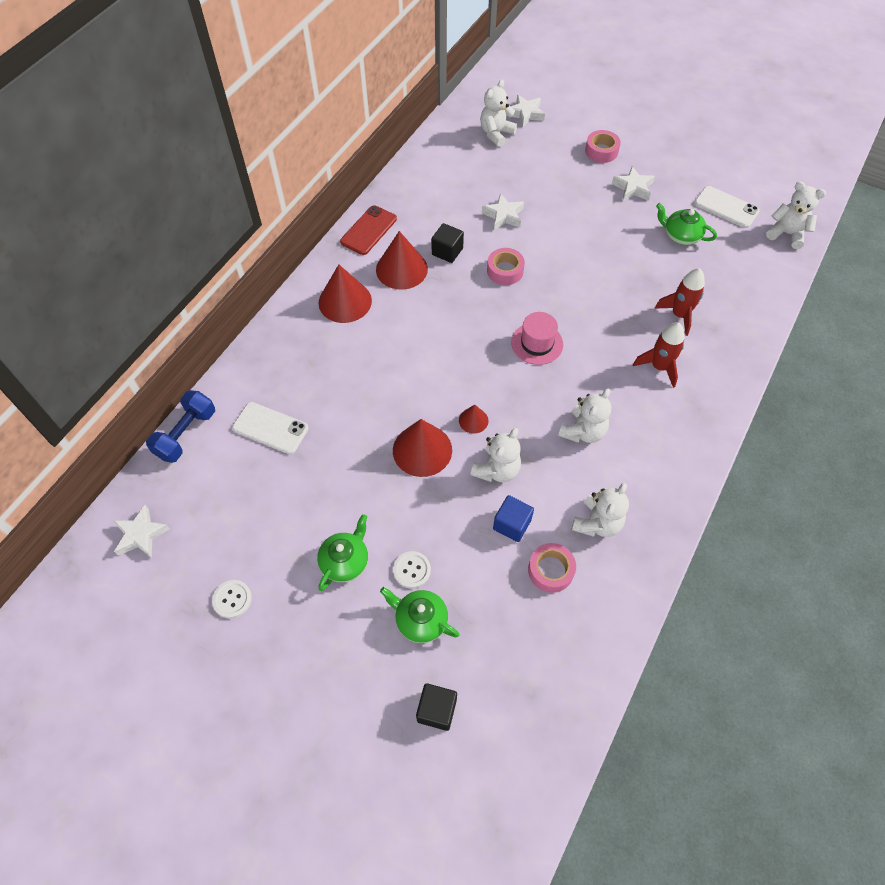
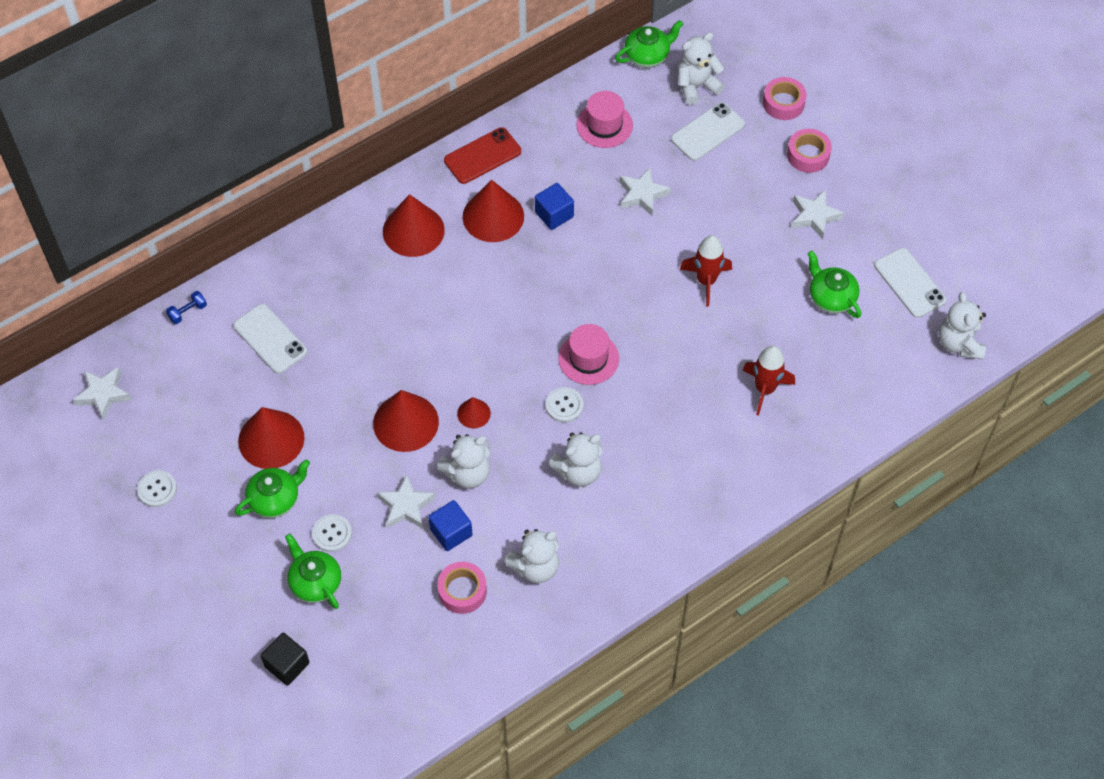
camera: 25 degrees right, 0 degrees up
blue dumbbell [146,390,215,463] -> blue dumbbell [166,291,207,324], size x0.50
black cube [431,223,464,263] -> blue cube [535,183,574,230]
pink tape [487,248,525,285] -> pink tape moved to [763,77,806,120]
white star [506,95,545,127] -> white star moved to [377,474,435,529]
red rocket [633,322,685,388] -> red rocket moved to [680,235,732,307]
white teddy bear [766,182,826,249] -> white teddy bear turned 150 degrees counterclockwise [938,292,986,359]
none -> red cone [238,407,304,469]
none -> white button [546,387,583,422]
none -> pink hat [576,91,633,148]
none -> green teapot [615,20,683,68]
none -> white phone [671,102,745,161]

